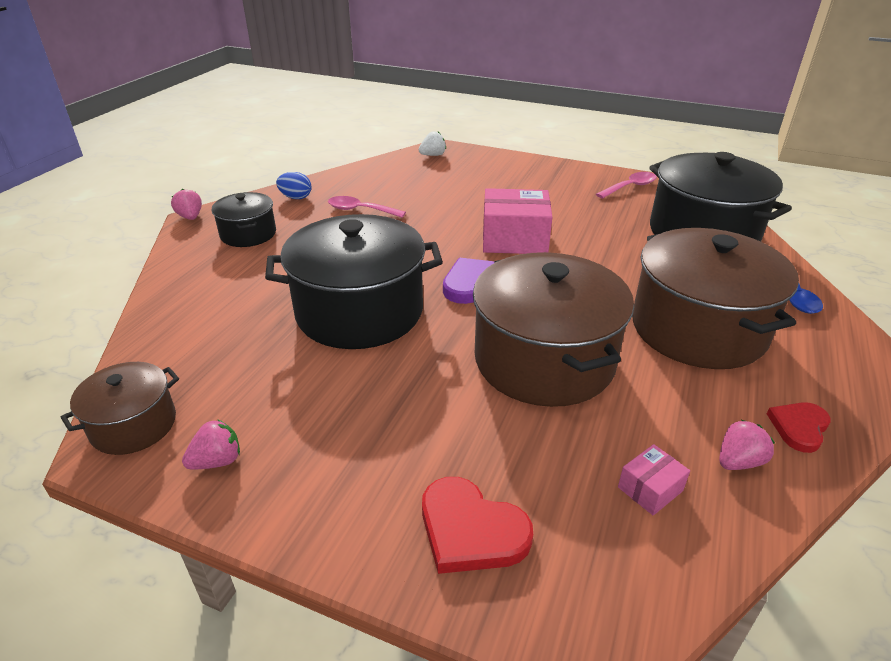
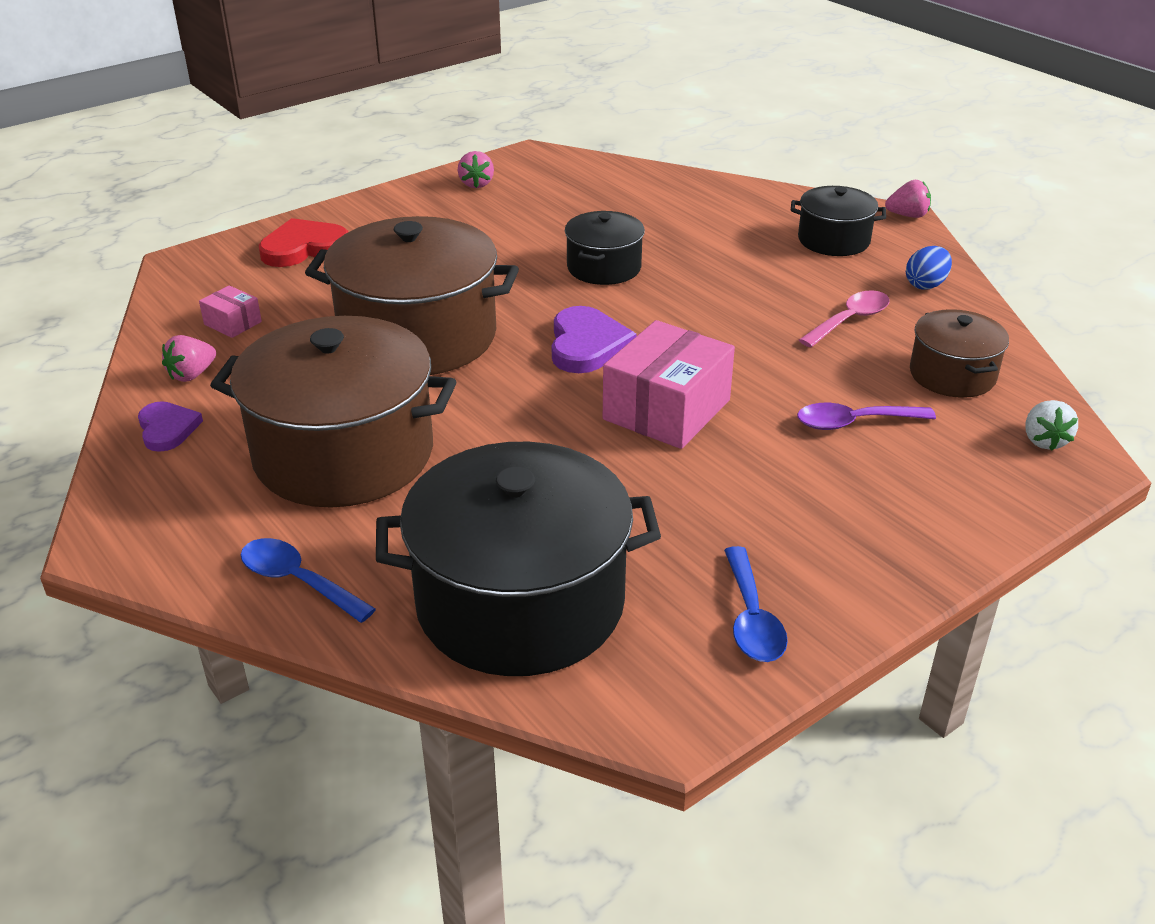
camera: 120 degrees right, 0 degrees up
brown pot [61,362,179,455] -> brown pot moved to [910,309,1009,398]
black pot [265,214,443,349] -> black pot [565,211,645,285], size x0.52
pink spoon [596,172,657,199] -> blue spoon [724,546,788,662]
pink box [618,444,690,516] -> pink box turned 45 degrees counterclockwise [199,285,262,338]
pink strawberry [719,420,775,470] -> pink strawberry turned 45 degrees clockwise [162,335,216,382]
red heart [767,402,831,453] -> purple heart [138,401,203,452]
none -> purple spoon [797,403,936,430]

